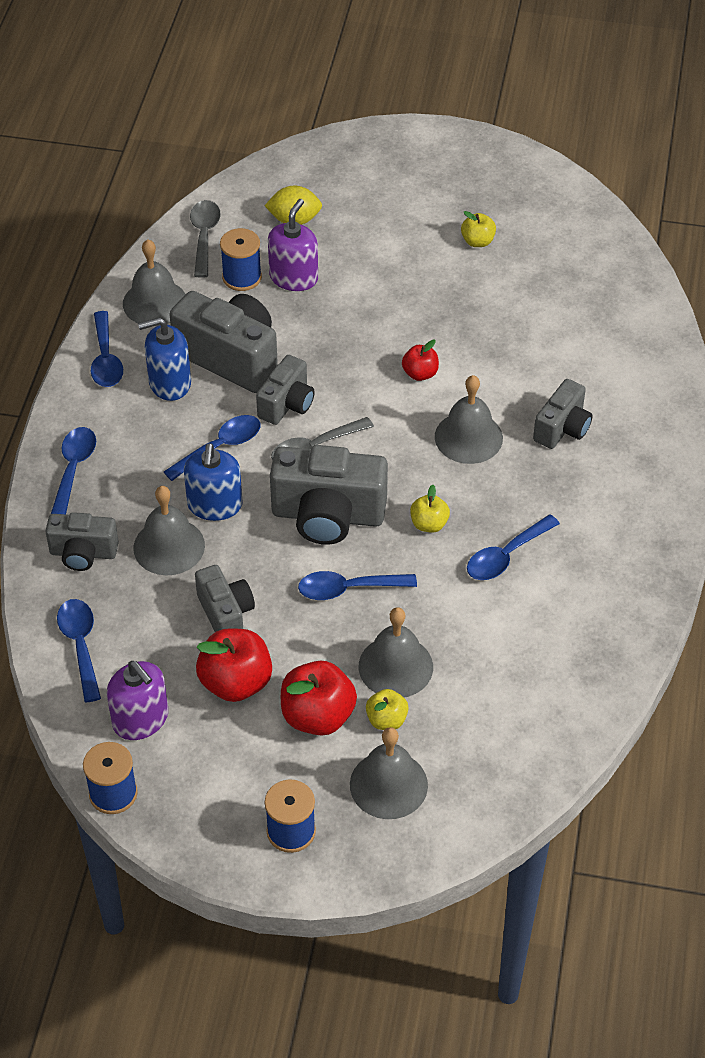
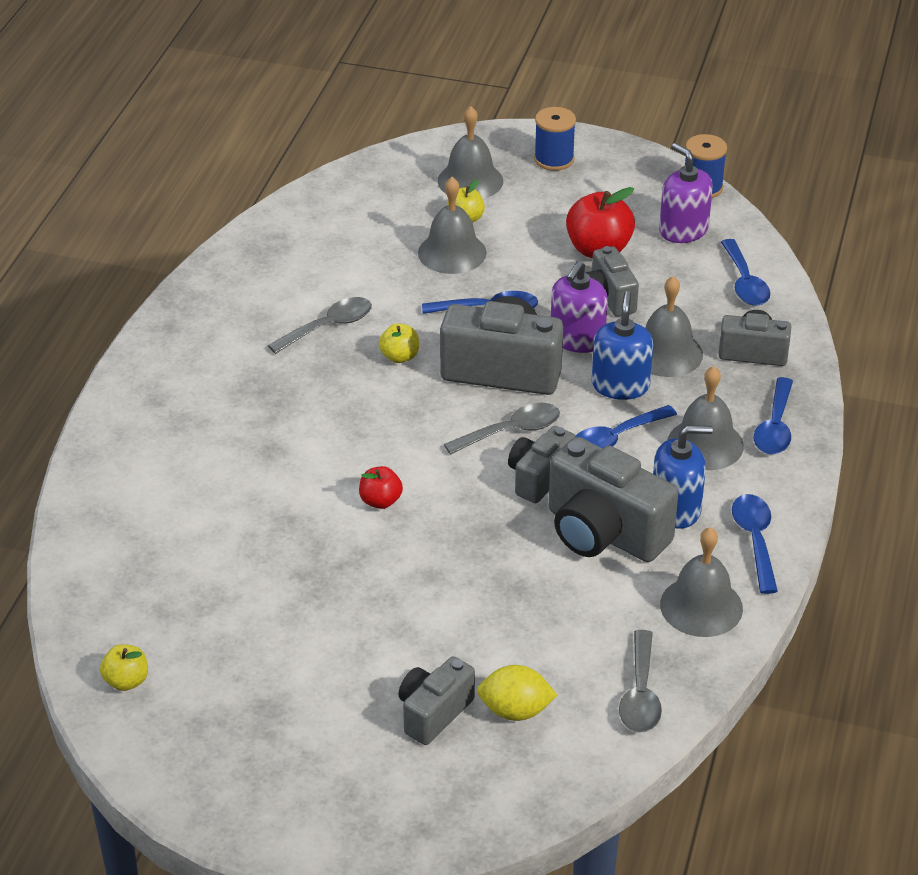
camera: 175 degrees left, 10 degrees down
blue spool [220,228,262,291] -> none
purple soap dispenser [268,199,318,291] -> purple soap dispenser moved to [551,261,608,353]
red apple [281,661,357,736] -> none
grey bell [435,375,503,464] -> grey bell moved to [668,366,744,470]
yellow apple [461,211,496,247] -> yellow apple moved to [100,644,148,691]
blue spoon [467,515,560,580] -> grey spoon [268,297,372,354]
grey camera [533,379,593,449] -> grey camera moved to [399,656,475,745]

